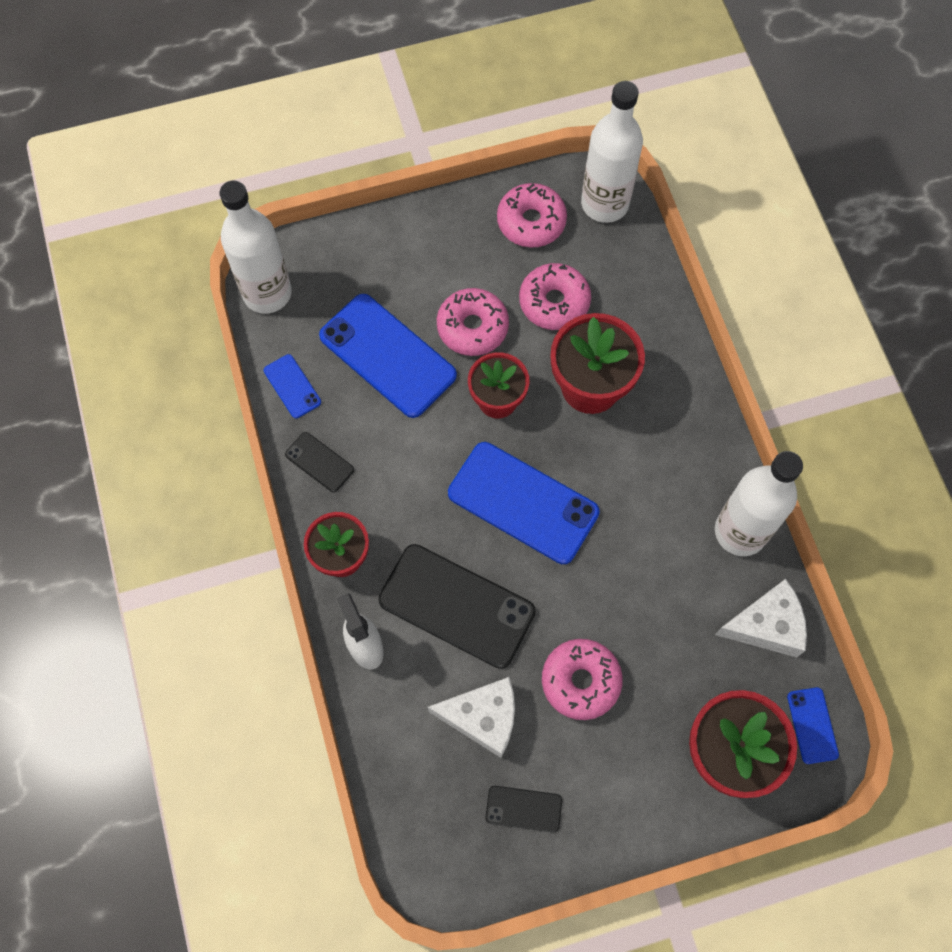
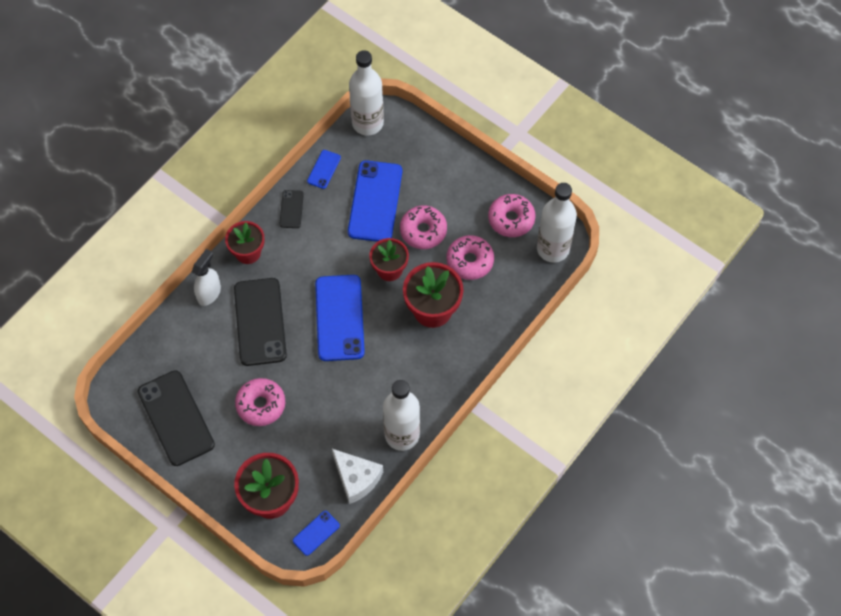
camera: 55 degrees right, 5 degrees down
white cheese [428,677,515,758] -> none
black phone [485,786,562,832] -> black phone [138,370,215,466], size x2.10

